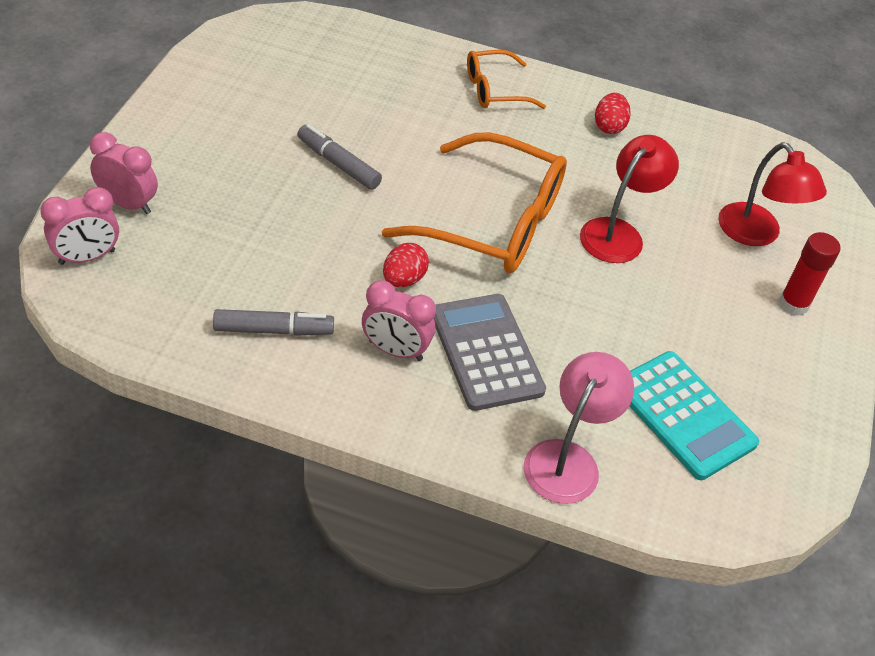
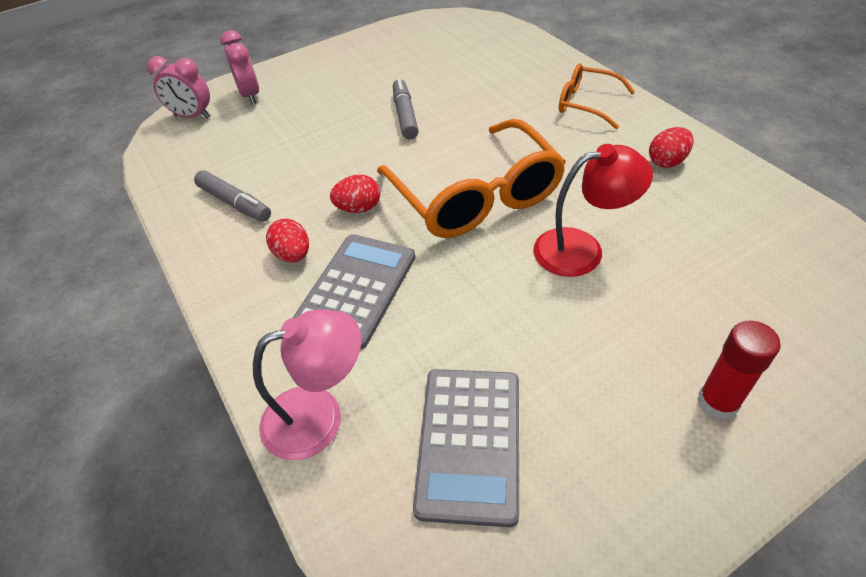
camera: 50 degrees right, 0 degrees up
pink clock [362,280,436,361] -> red egg [266,219,309,262]
turquoise calculator [629,351,759,480] -> grey calculator [413,369,519,527]
red lamp [718,142,827,246] -> none

